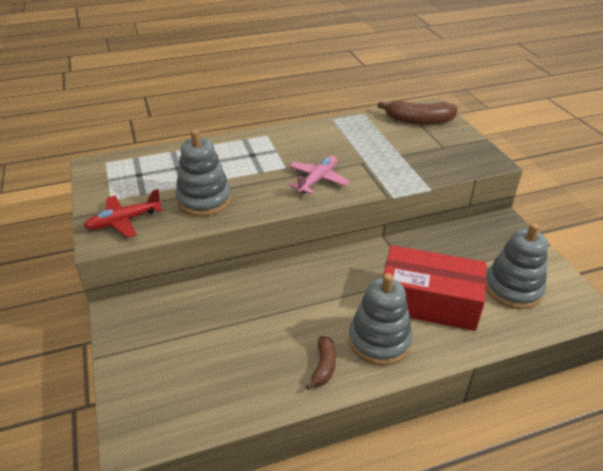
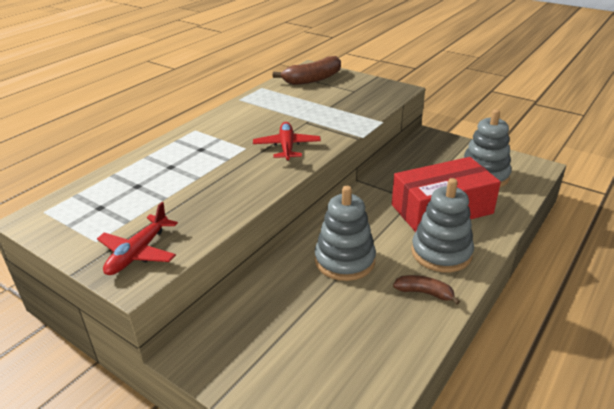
camera: 35 degrees left, 5 degrees down
grey stacking toy [175,129,232,217] -> grey stacking toy moved to [315,186,376,281]
pink plane [289,156,350,194] -> red plane [253,122,321,161]
brown banana [306,336,336,390] -> brown banana turned 45 degrees counterclockwise [393,275,460,305]

